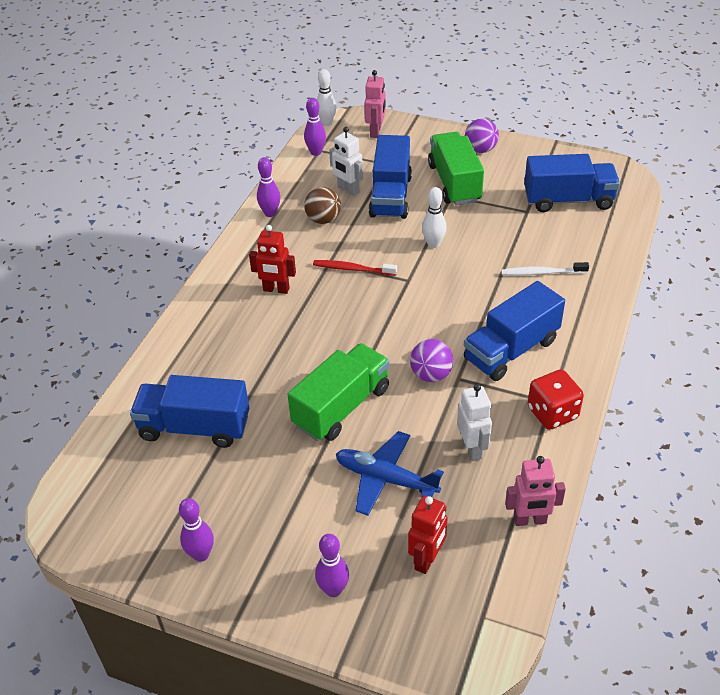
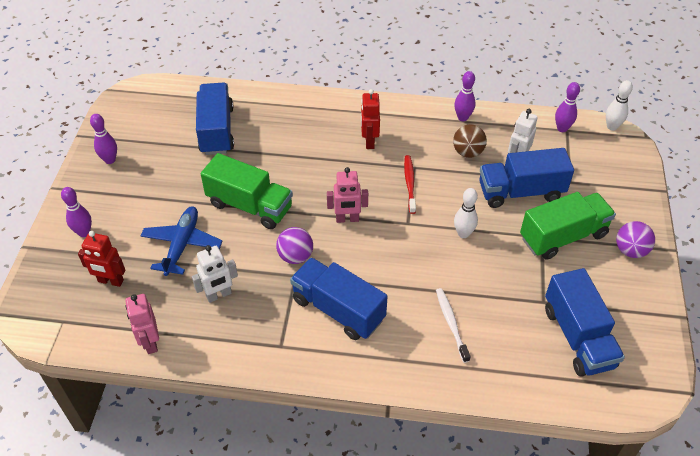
camera: 75 degrees right, 5 degrees up
pink robot [365,70,386,138] -> pink robot moved to [327,167,368,223]
red dice [527,369,584,430] -> none

